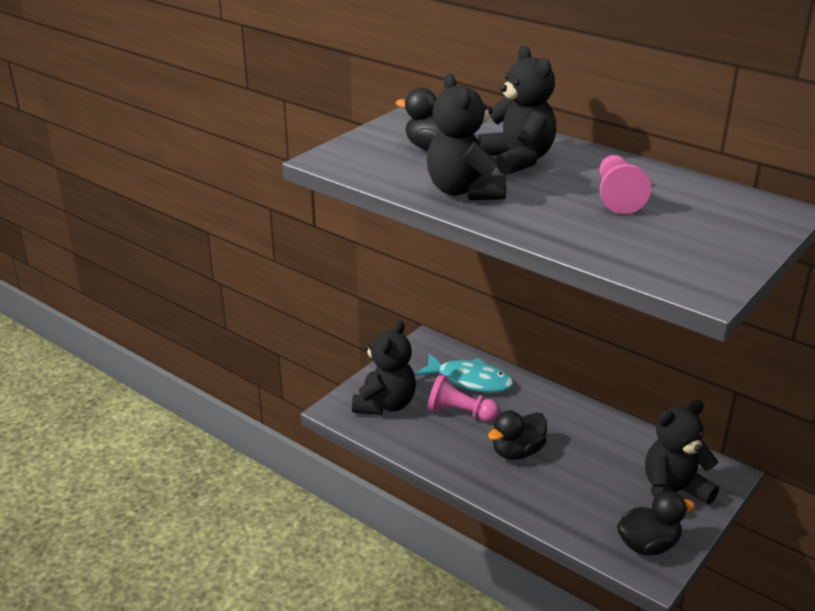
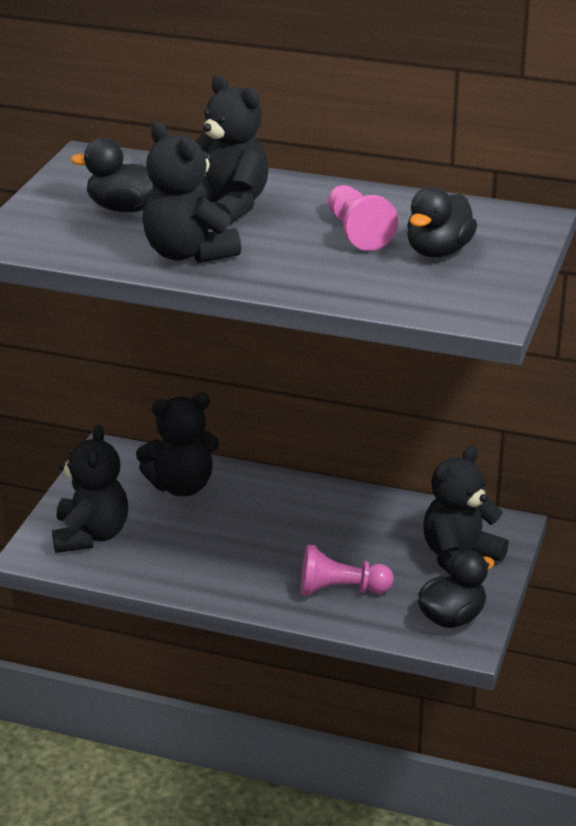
camera: 20 degrees left, 0 degrees up
turquoise fish [415,353,514,393] -> black teddy bear [136,393,219,497]
pink pawn [427,374,500,422] -> pink pawn moved to [300,544,393,595]
black duck [488,410,547,460] -> black duck moved to [407,187,477,258]

